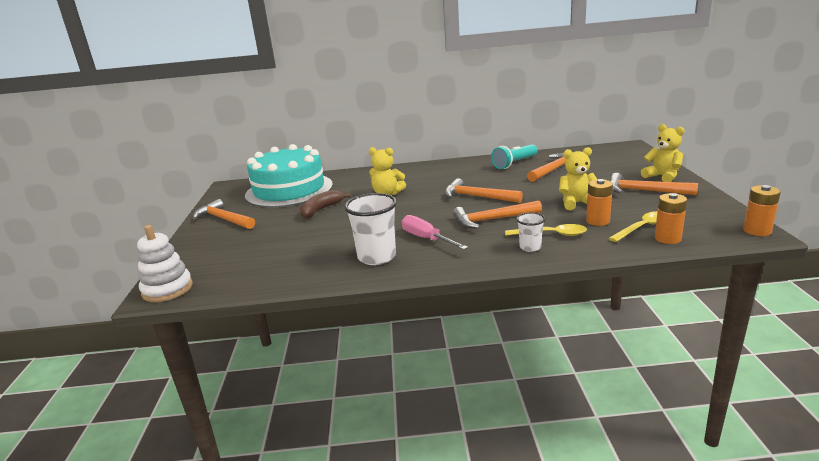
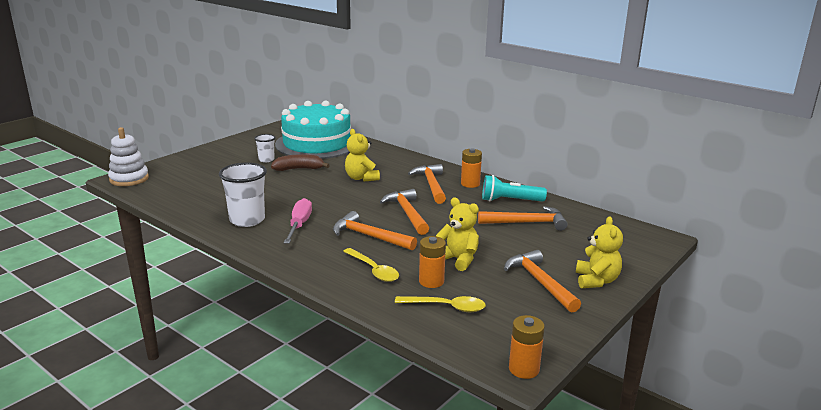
camera: 40 degrees right, 0 degrees up
orange hammer [193,199,255,229] -> orange hammer moved to [408,164,446,204]
white cup [516,212,545,252] -> white cup moved to [254,134,275,162]
orange battery [655,193,687,244] -> orange battery moved to [461,148,482,188]

